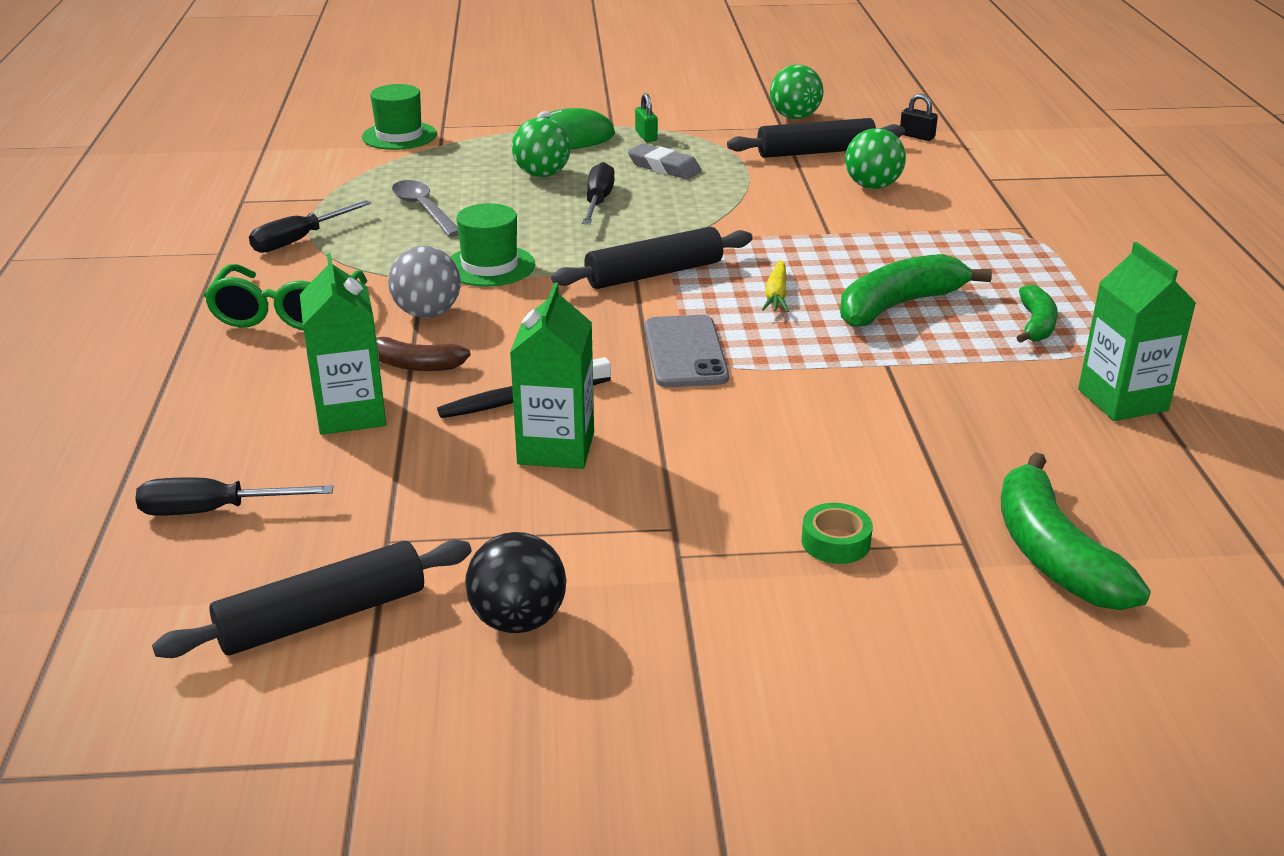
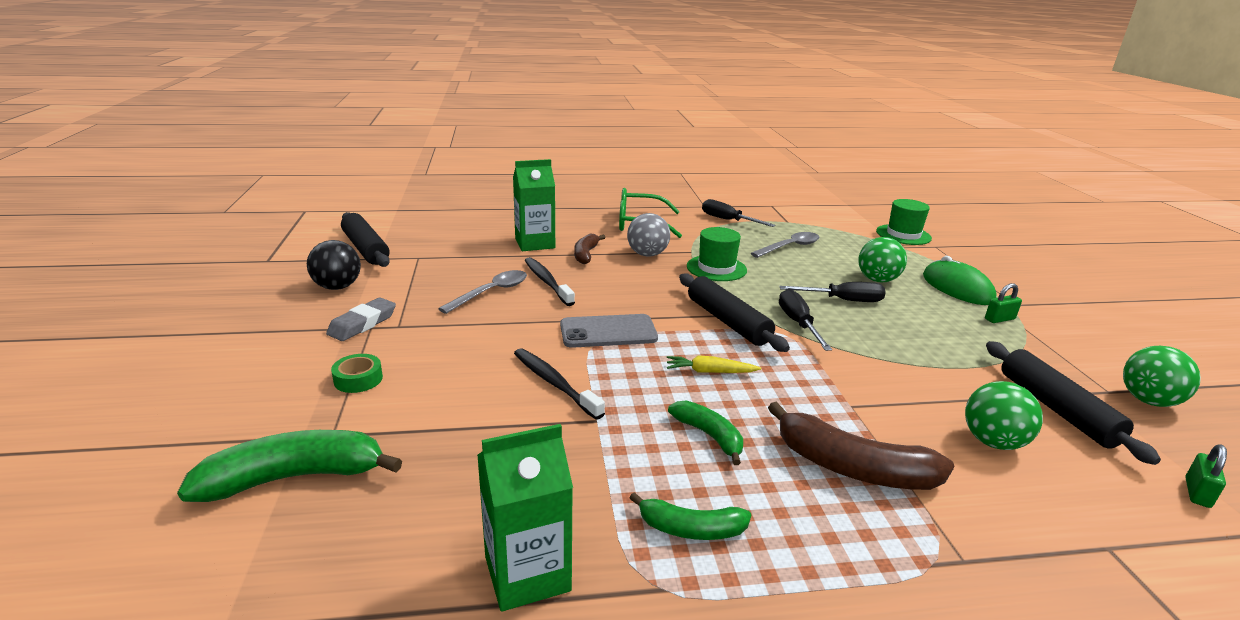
camera: 85 degrees right, 5 degrees down
black screwdriver [135,477,334,516] -> black screwdriver moved to [779,289,832,351]
green carton [510,283,594,469] -> grey spoon [438,270,527,314]
grey eraser [628,144,701,179] -> grey eraser moved to [326,298,396,341]
green banana [840,254,992,327] -> green banana [668,401,743,465], size x0.59
black padlock [900,94,938,141] -> green padlock [1185,444,1227,508]
none -> black toothbrush [514,348,605,420]
none -> brown banana [768,402,954,490]

